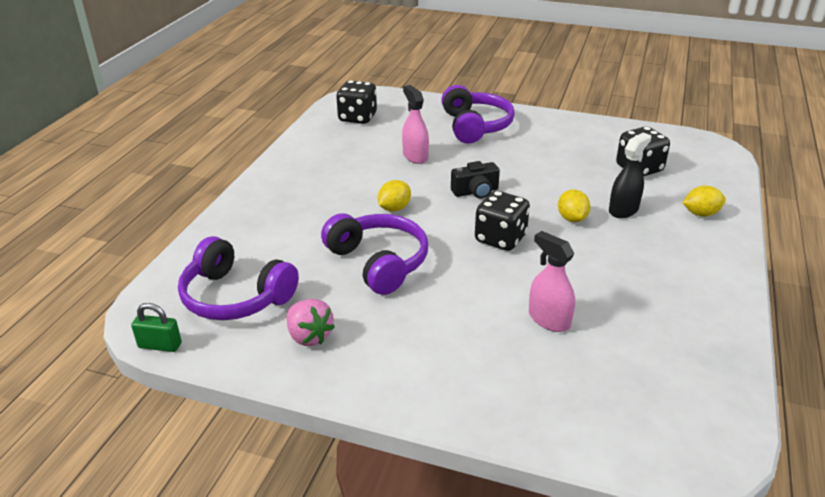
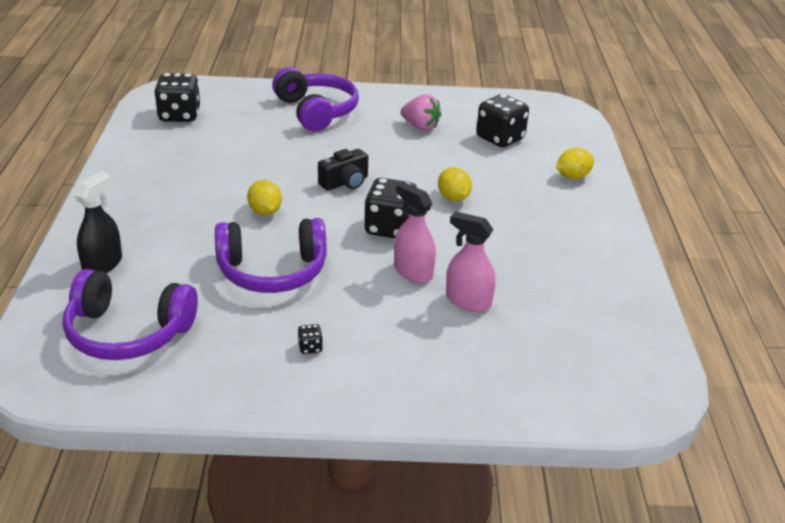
camera: 20 degrees left, 0 degrees up
green padlock [131,303,182,352] -> none
pink strawberry [287,299,335,346] -> pink strawberry moved to [401,94,441,131]
purple headphones [321,213,428,295] -> purple headphones turned 135 degrees clockwise [215,218,327,293]
yellow lemon [378,180,411,211] -> yellow lemon turned 45 degrees counterclockwise [247,180,282,215]
pink spray bottle [402,85,429,164] -> pink spray bottle moved to [394,182,436,283]
black spray bottle [609,133,651,218] -> black spray bottle moved to [74,172,122,273]
none -> black dice [298,324,323,354]

